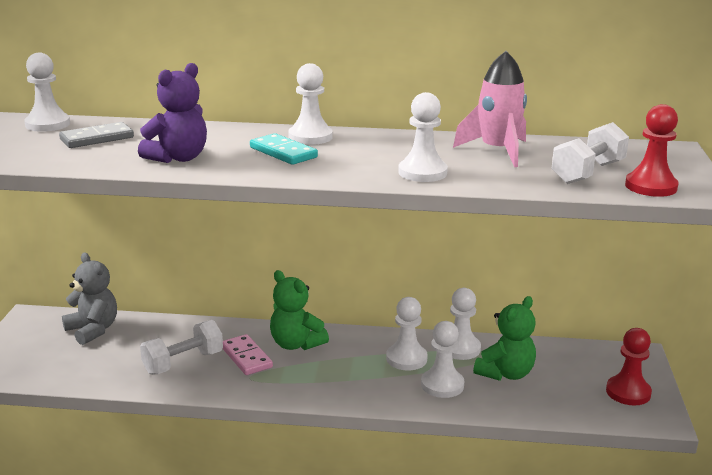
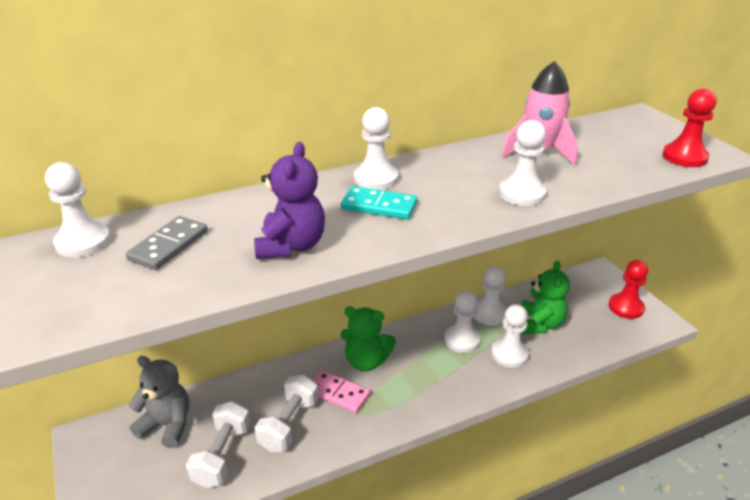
camera: 30 degrees left, 10 degrees up
white dumbbell [552,122,629,184] -> white dumbbell moved to [186,401,250,488]

